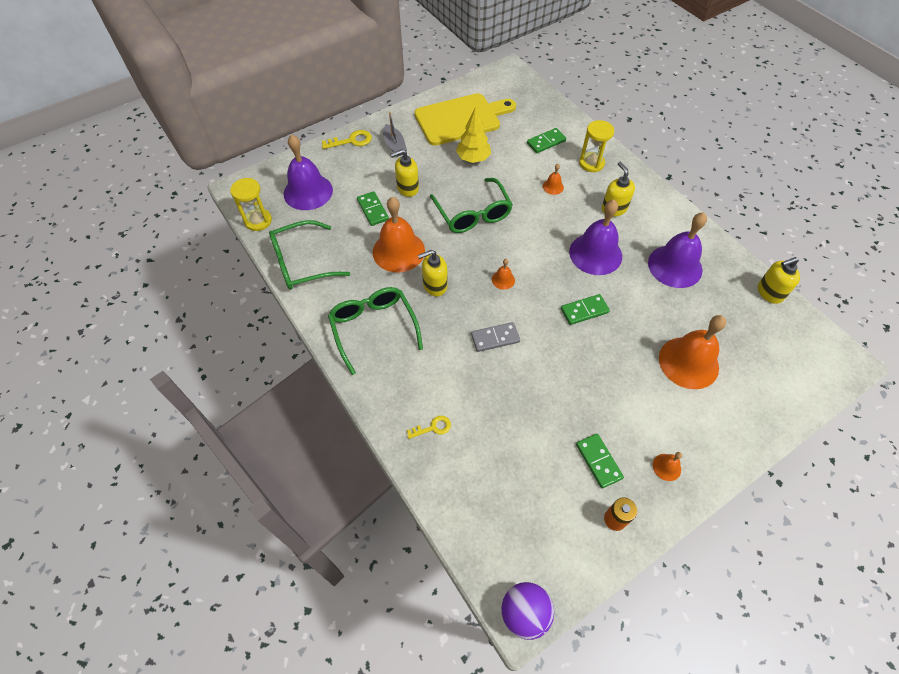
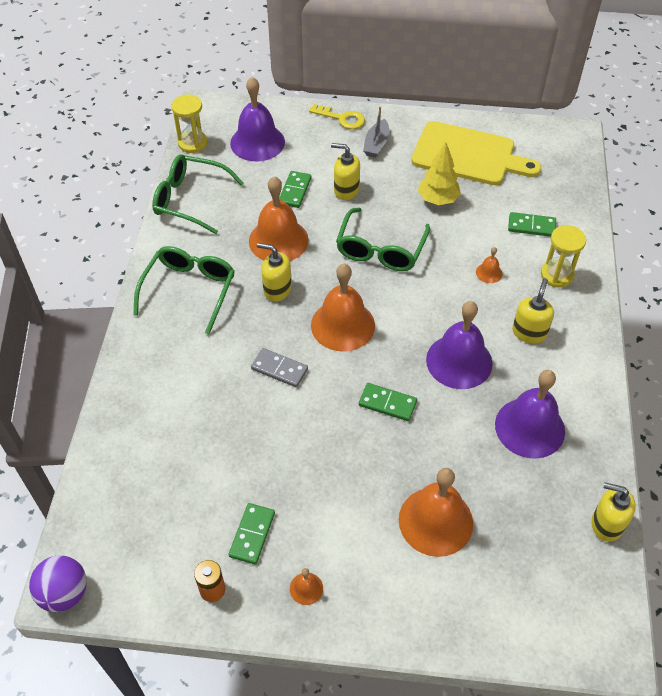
camera: 40 degrees right, 5 degrees down
yellow key [407,416,451,439] -> none
orange bell [492,259,515,290] -> orange bell [311,264,375,352], size x2.32

